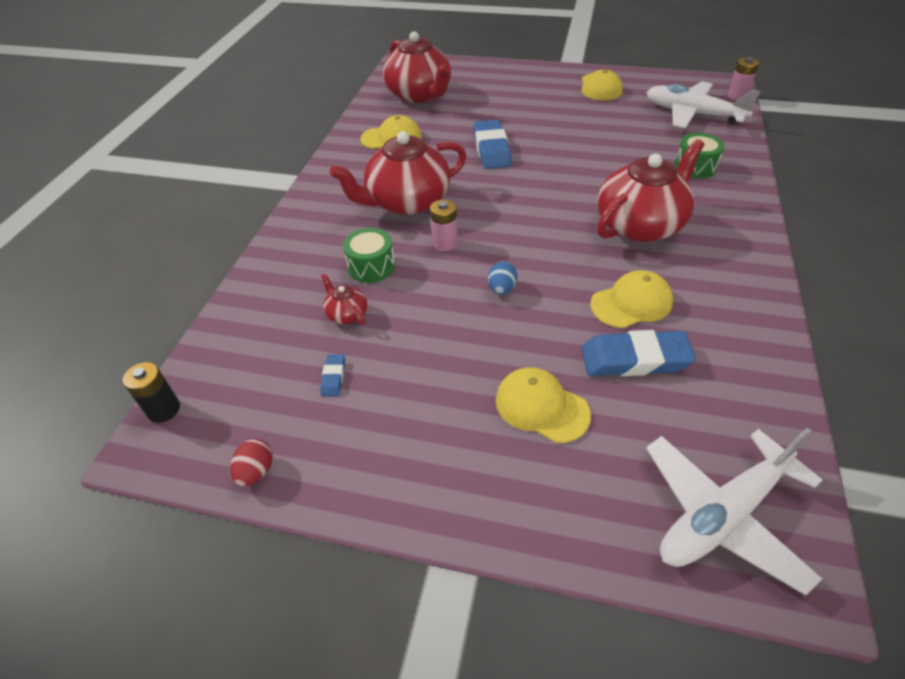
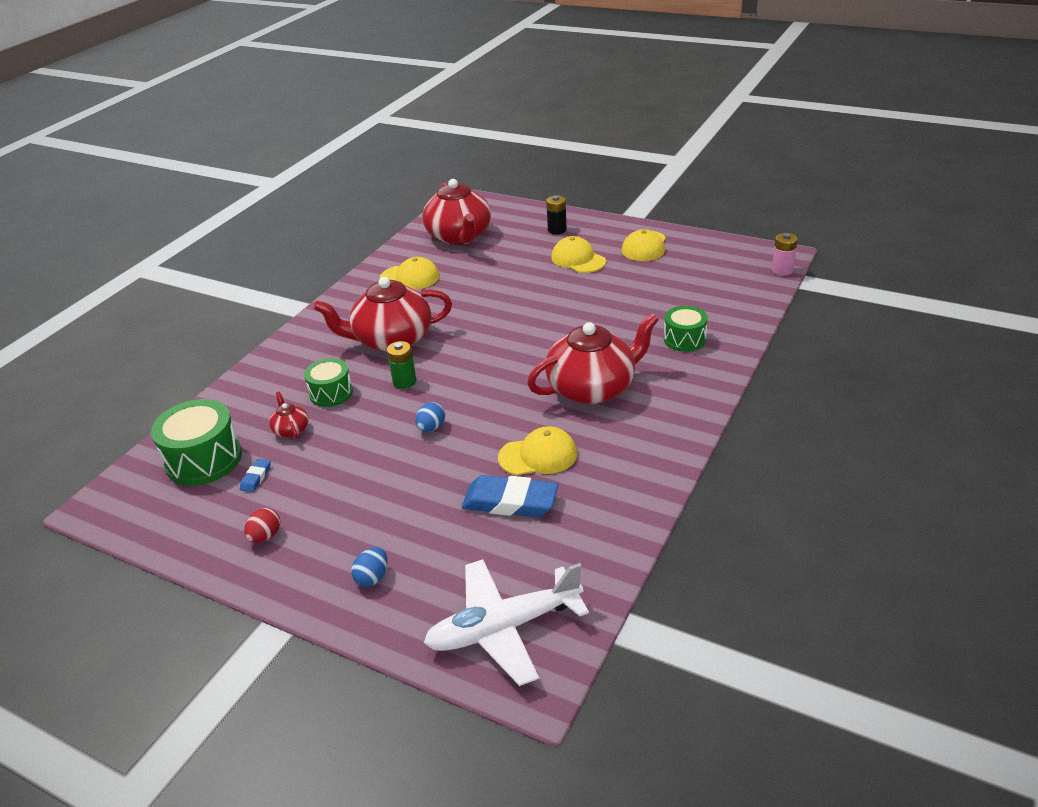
camera: 15 degrees right, 10 degrees down
black battery [123,362,180,423] -> black battery moved to [546,195,567,234]
red egg [230,439,273,486] -> red egg moved to [244,508,280,543]
pink battery [430,200,458,251] -> green battery [387,341,416,389]
blue eraser [473,120,512,169] -> none
yellow cap [496,367,591,443] -> yellow cap moved to [551,236,606,273]
white plane [646,81,760,128] -> none
none -> green drum [151,399,242,486]
none -> blue egg [351,547,387,587]

